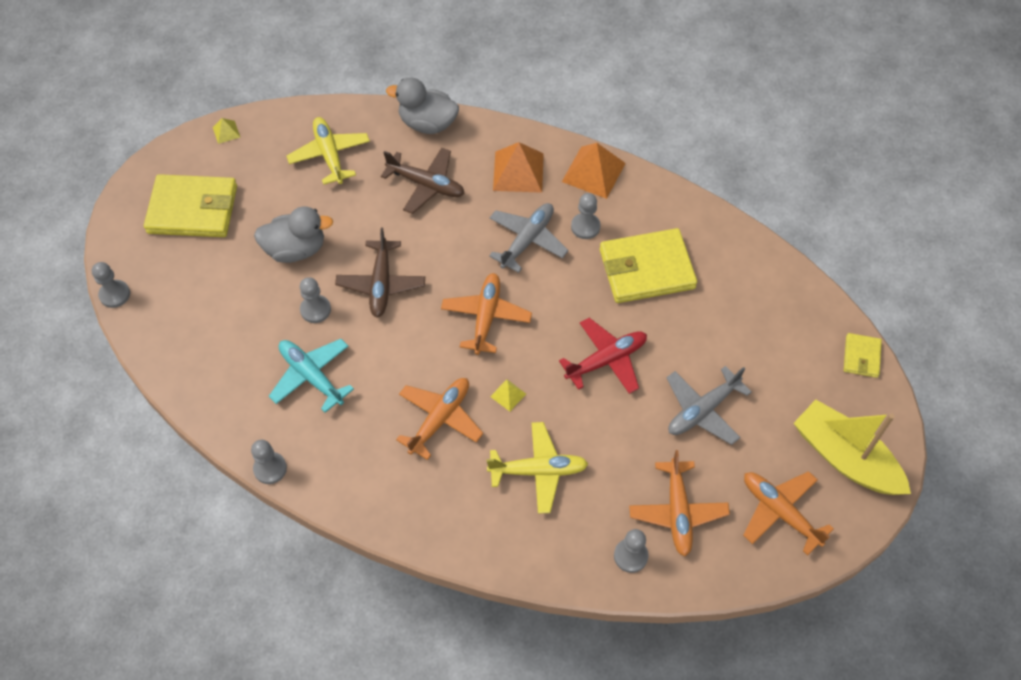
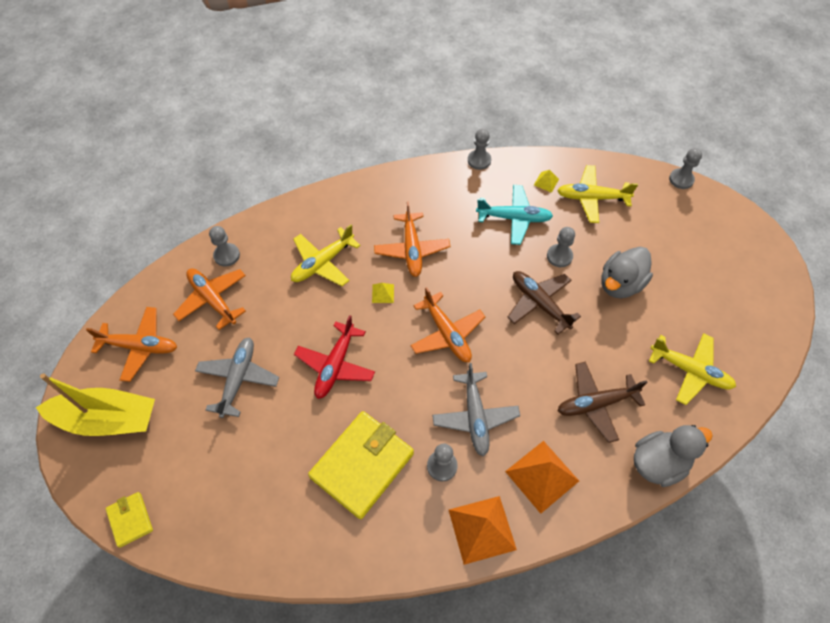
camera: 140 degrees right, 0 degrees up
yellow wallet [144,174,237,237] -> none
yellow pyramid [213,118,240,144] -> yellow pyramid moved to [534,170,559,193]
none -> yellow plane [557,165,638,223]

